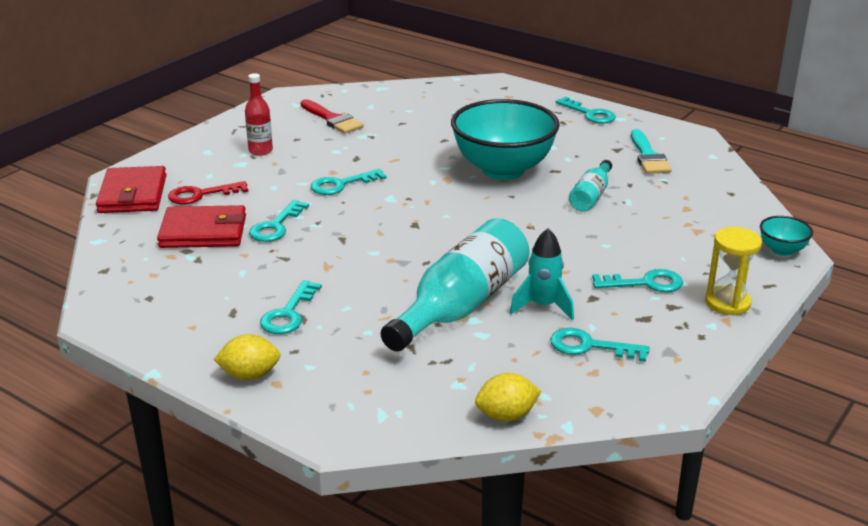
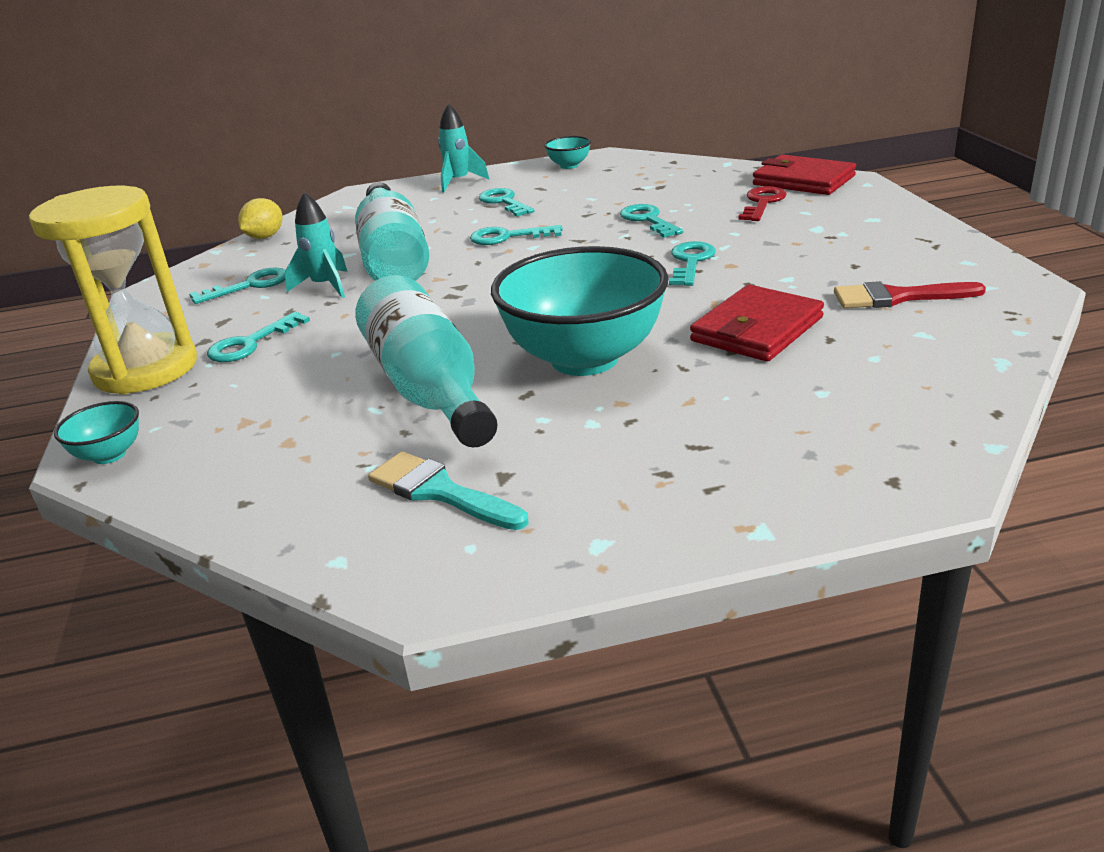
camera: 135 degrees right, 0 degrees up
red wallet [157,205,246,248] -> red wallet moved to [690,285,824,362]
yellow lemon [213,334,281,380] -> turquoise rocket [438,104,489,192]
red bottle [245,73,273,156] -> none
turquoise key [556,97,616,124] -> turquoise key moved to [470,225,563,245]
turquoise bottle [569,160,612,212] -> turquoise bottle [355,275,497,447], size x1.97
yellow hourglass [705,227,762,316] -> yellow hourglass [29,186,197,395], size x1.84
none -> turquoise bowl [544,136,591,169]

